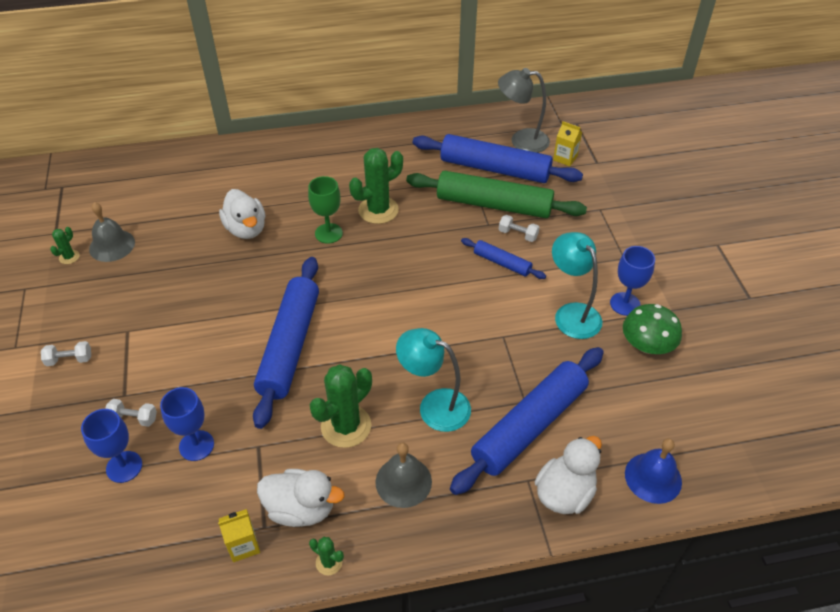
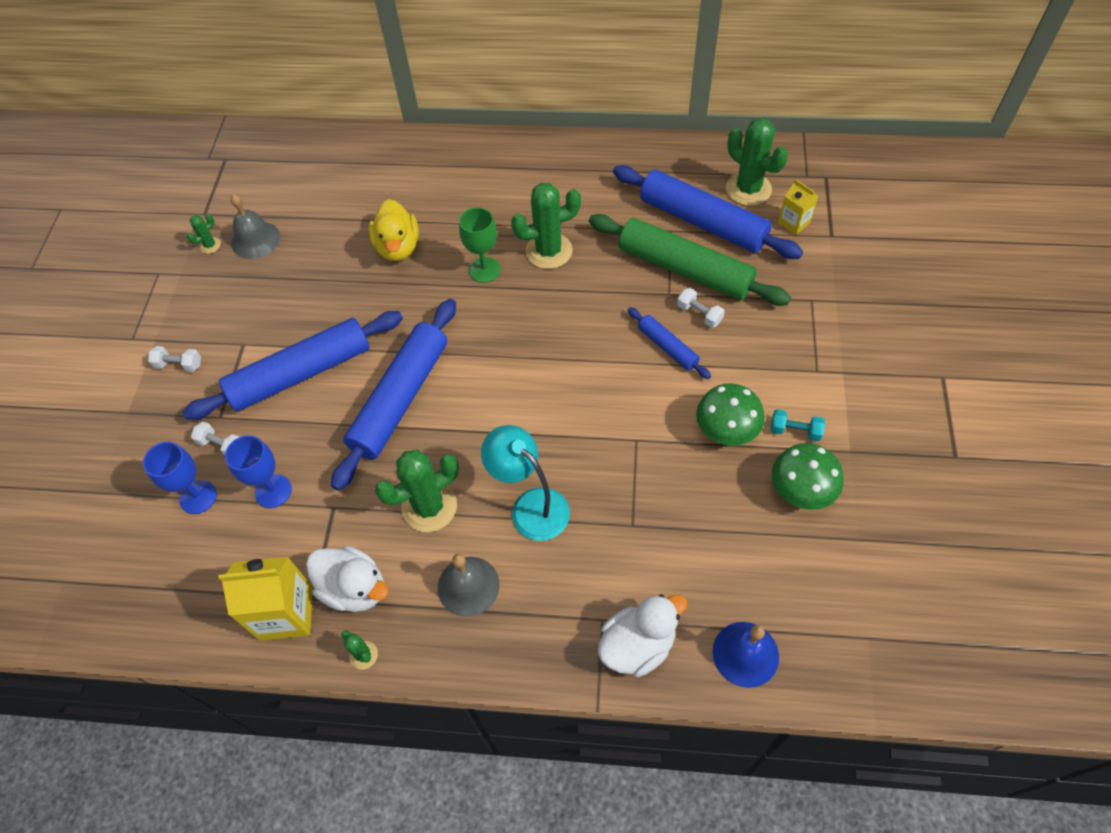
camera: 20 degrees right, 10 degrees up
yellow carton [218,509,260,562] -> yellow carton [218,557,313,641], size x1.76
white duck [219,189,265,239] -> yellow duck [369,199,419,261]
blue rolling pin [450,347,604,495] -> blue rolling pin moved to [182,311,403,420]
grey lamp [498,68,550,153] -> green cactus [726,118,788,206]
turquoise lamp [552,232,602,339] -> green mushroom [696,383,765,446]
blue goblet [610,246,655,316] -> turquoise dumbbell [771,409,825,441]

